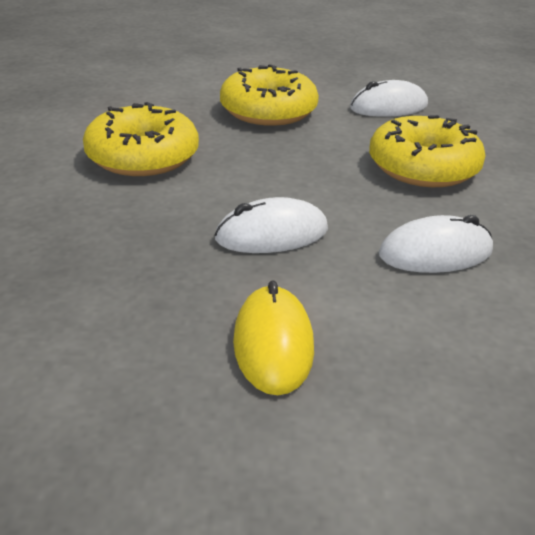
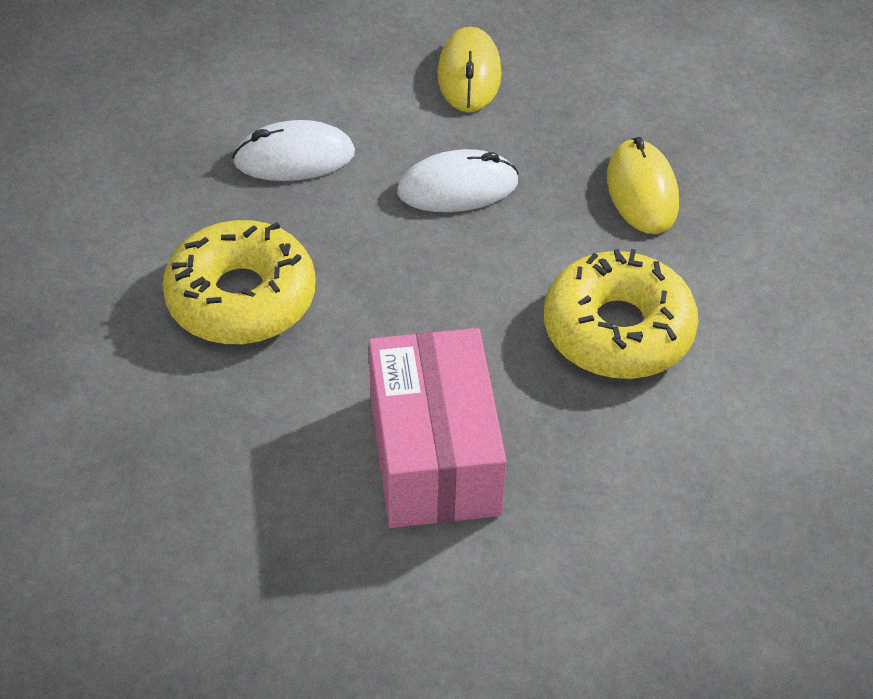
camera: 175 degrees left, 15 degrees up
yellow donut [220,64,319,126] -> pink box [369,328,506,528]
white mouse [350,80,428,117] -> none
none -> yellow mouse [607,137,679,234]

